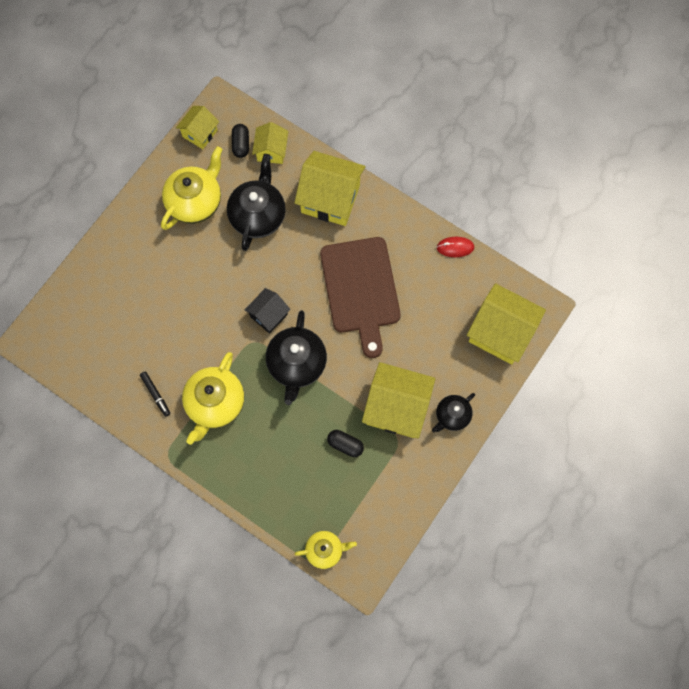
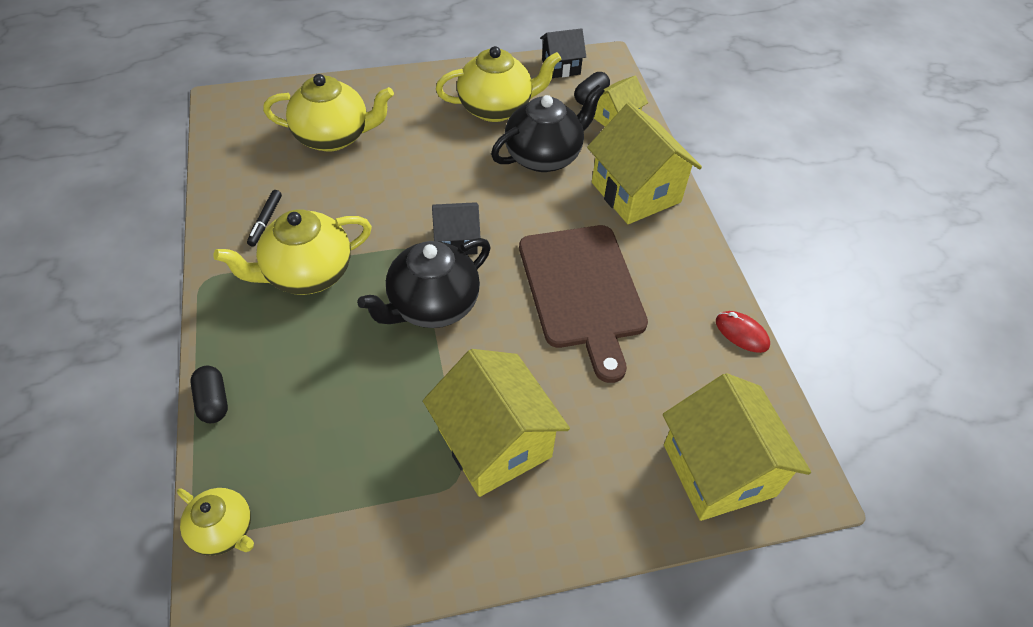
camera: 40 degrees right, 20 degrees down
yellow house [176,106,219,149] -> black house [540,28,586,78]
brown cutting board [320,237,401,358] -> brown cutting board turned 45 degrees counterclockwise [519,225,648,383]
black capsule [327,430,364,457] -> black capsule moved to [190,366,228,423]
black teapot [432,393,475,432] -> none
none -> yellow teapot [263,74,394,152]

